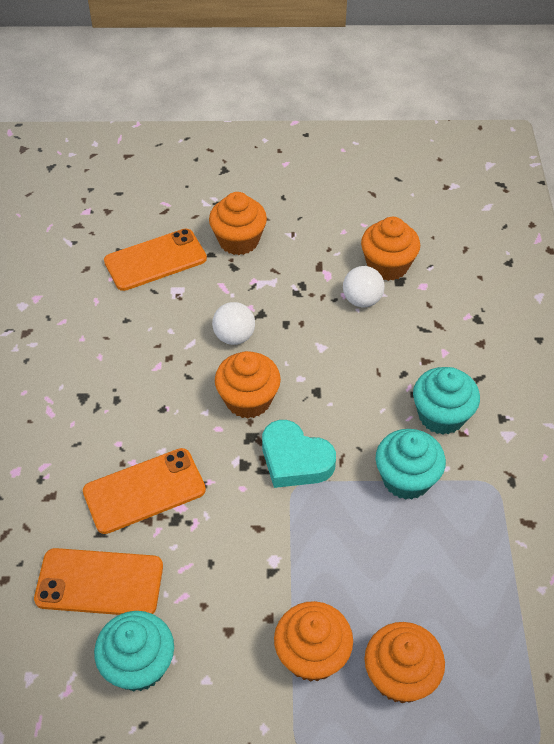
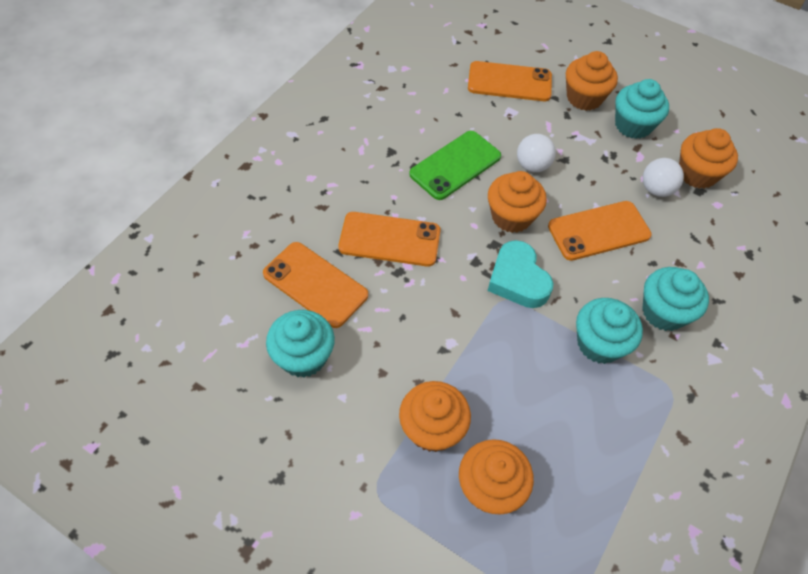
camera: 30 degrees right, 5 degrees up
none -> green phone [409,131,501,200]
none -> orange phone [548,201,652,261]
none -> turquoise cupcake [615,79,669,139]

